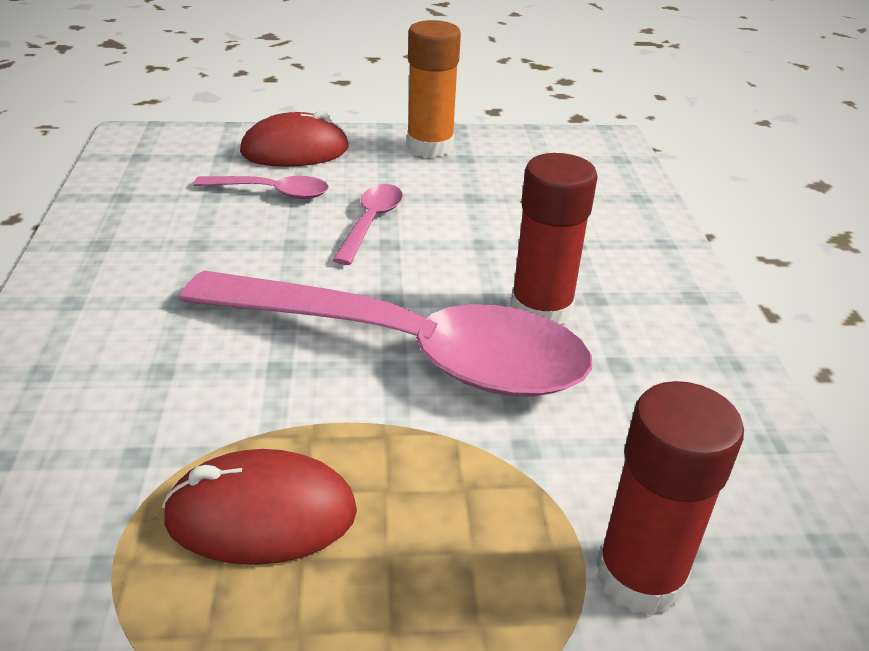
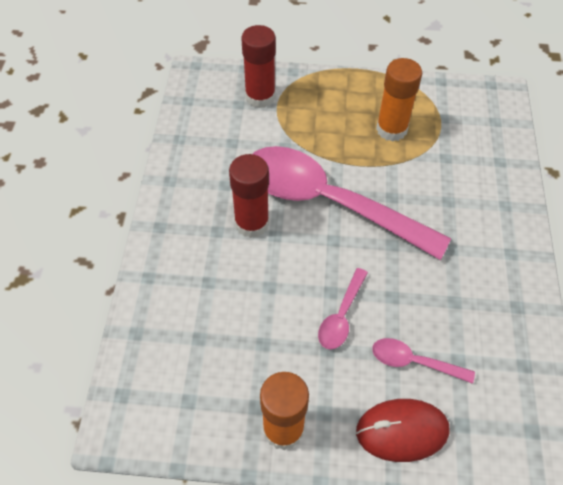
camera: 170 degrees left, 20 degrees up
red mouse [162,449,357,565] -> orange glue stick [376,58,422,142]

